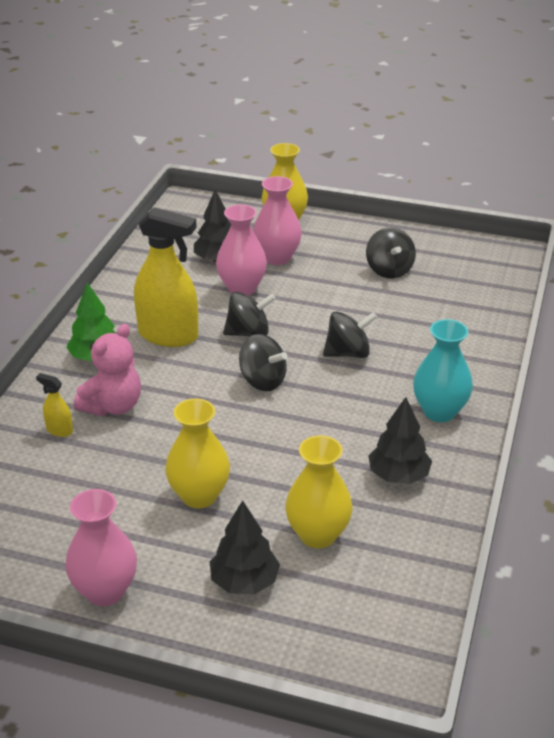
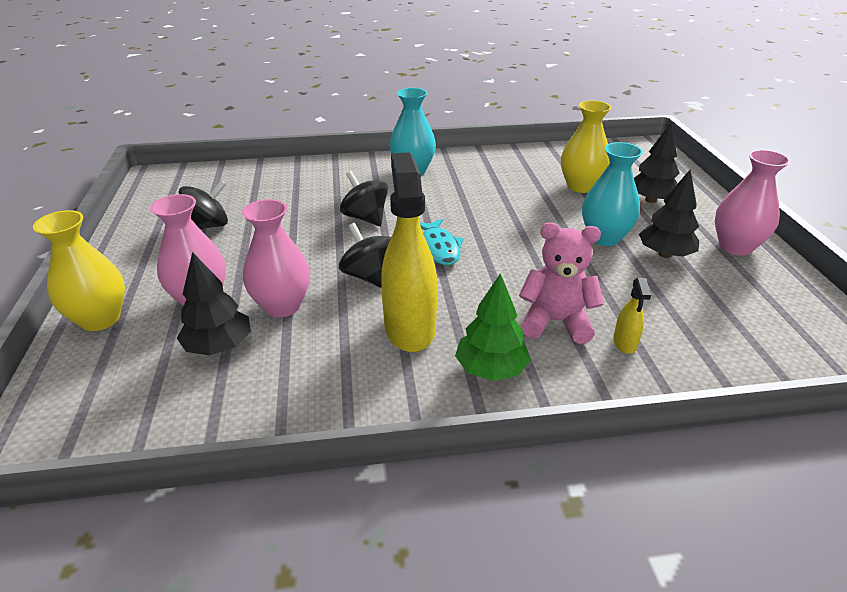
camera: 115 degrees left, 0 degrees up
yellow vase [165,399,230,508] -> turquoise vase [582,142,643,246]
black spinning top [239,334,287,391] -> turquoise fish [420,219,463,265]
black tree [368,397,432,484] -> black tree moved to [639,169,699,258]

